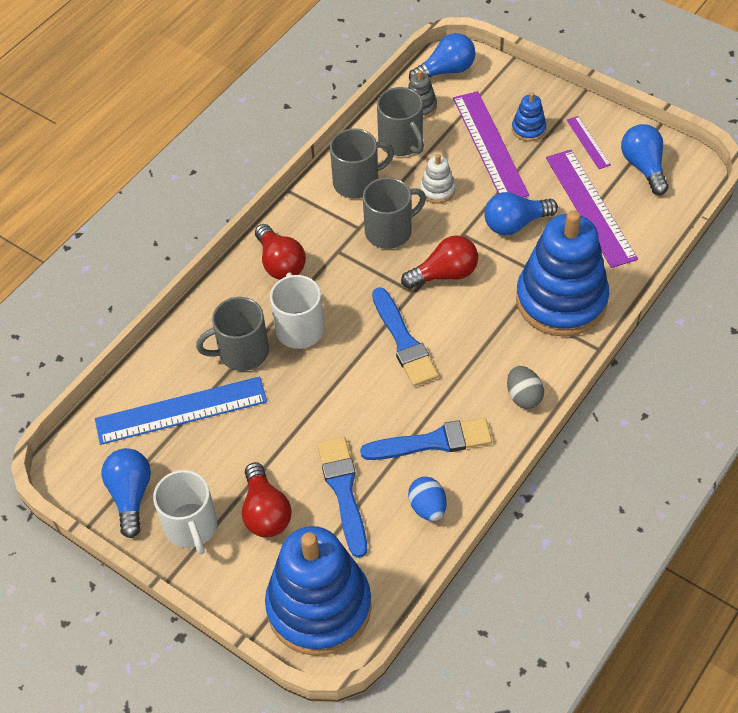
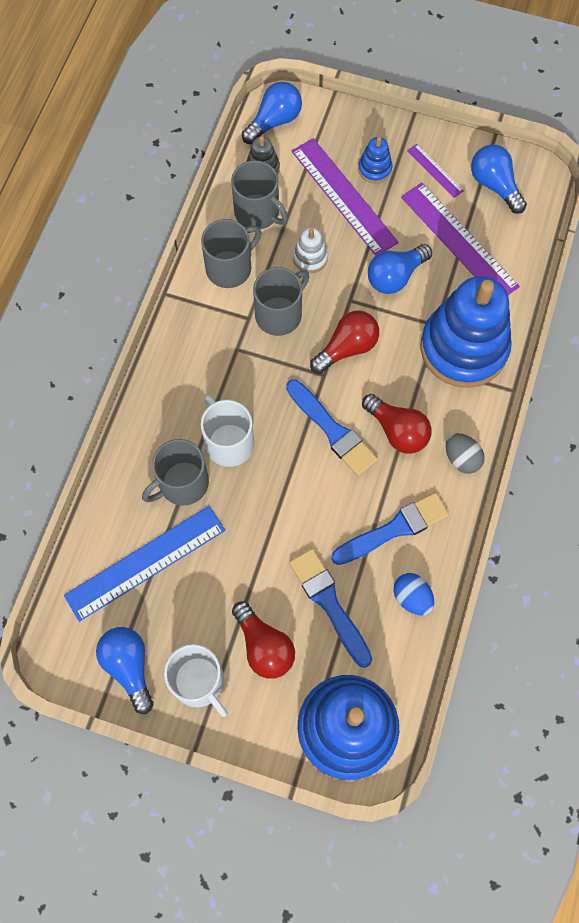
camera: 20 degrees left, 15 degrees up
red light bulb [255,224,306,280] -> red light bulb moved to [362,394,432,454]

